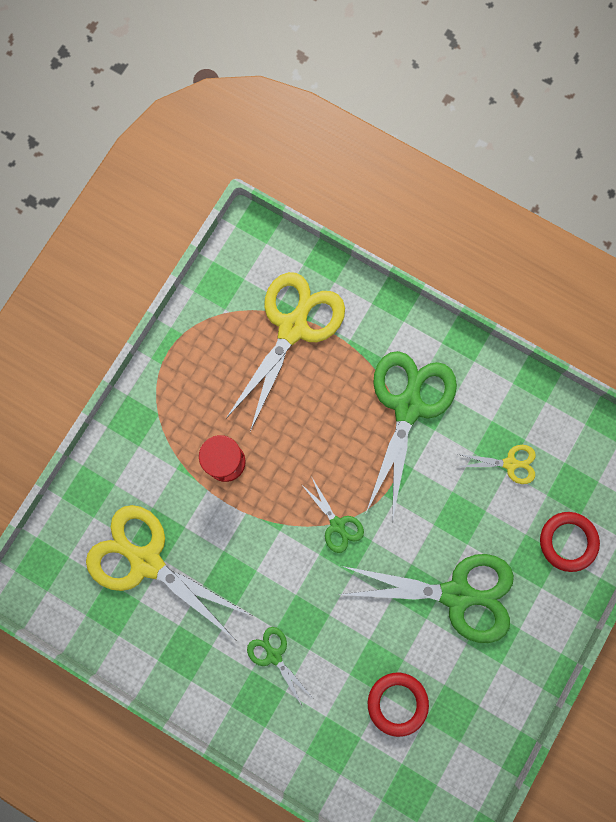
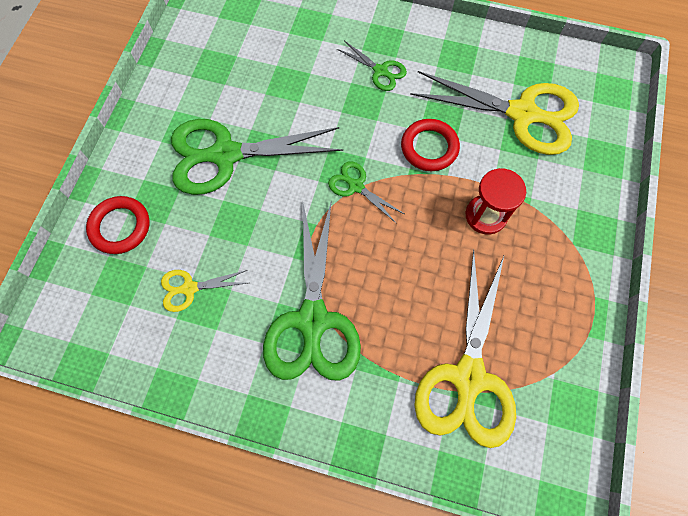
camera: 165 degrees right, 10 degrees down
red ring [368,673,429,737] -> red ring moved to [401,119,460,171]

